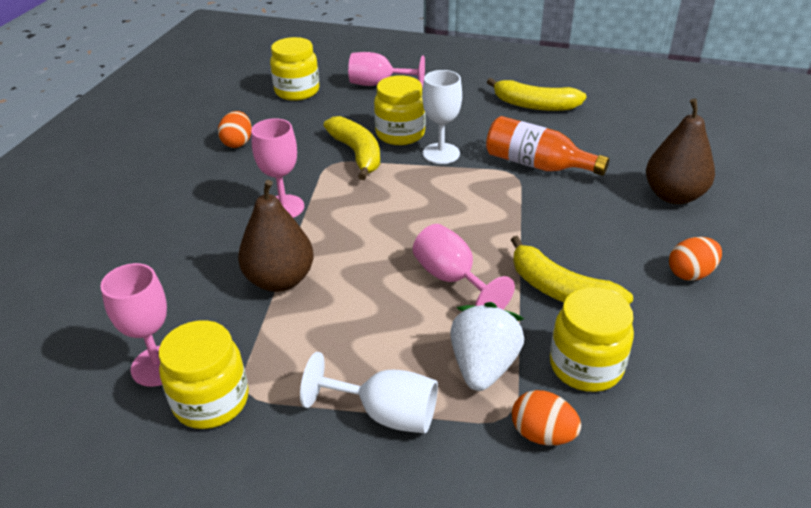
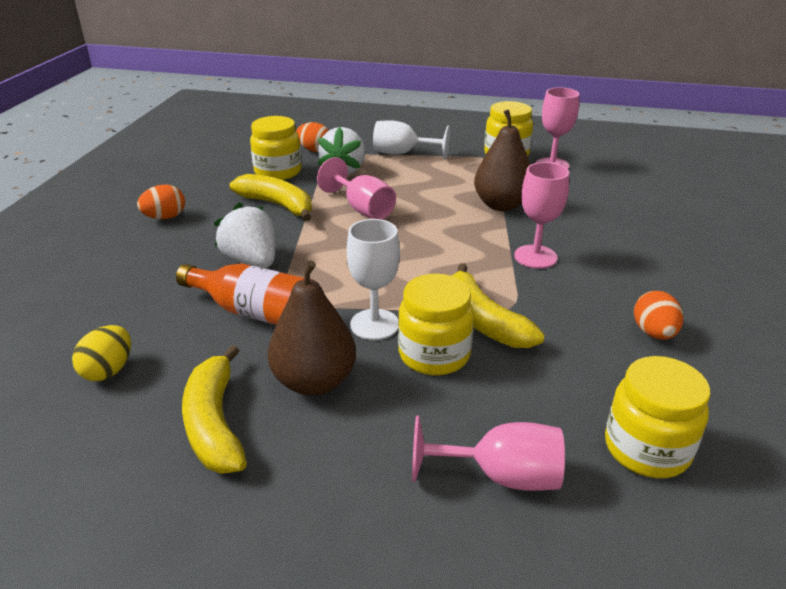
camera: 175 degrees right, 5 degrees down
yellow banana [487,78,586,111] -> yellow banana turned 120 degrees counterclockwise [182,345,247,474]
brown pear [646,98,715,204] -> brown pear moved to [268,260,356,396]
none -> yellow egg [72,325,131,381]
none -> white strawberry [214,202,276,268]

